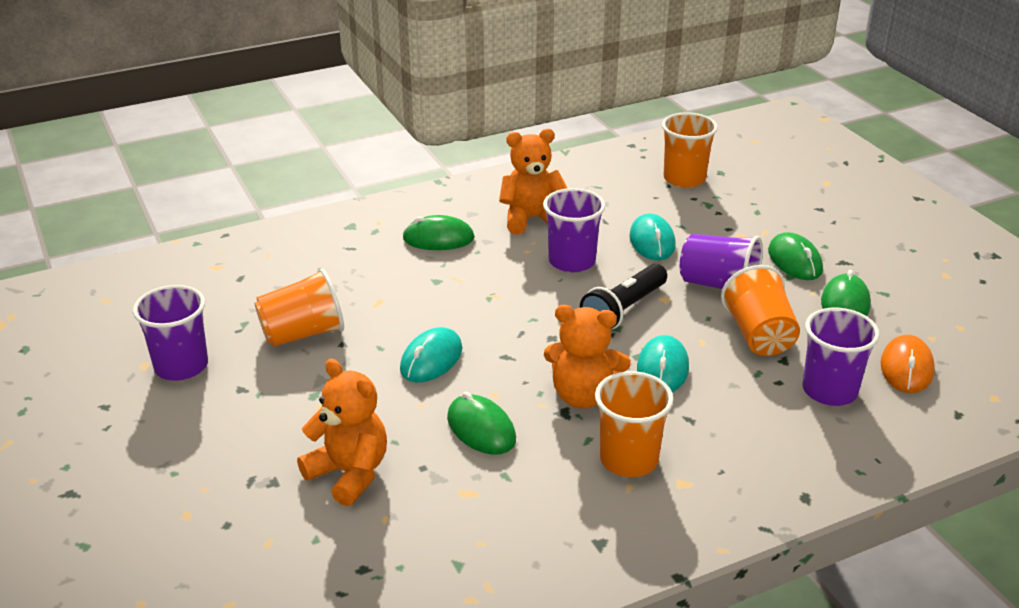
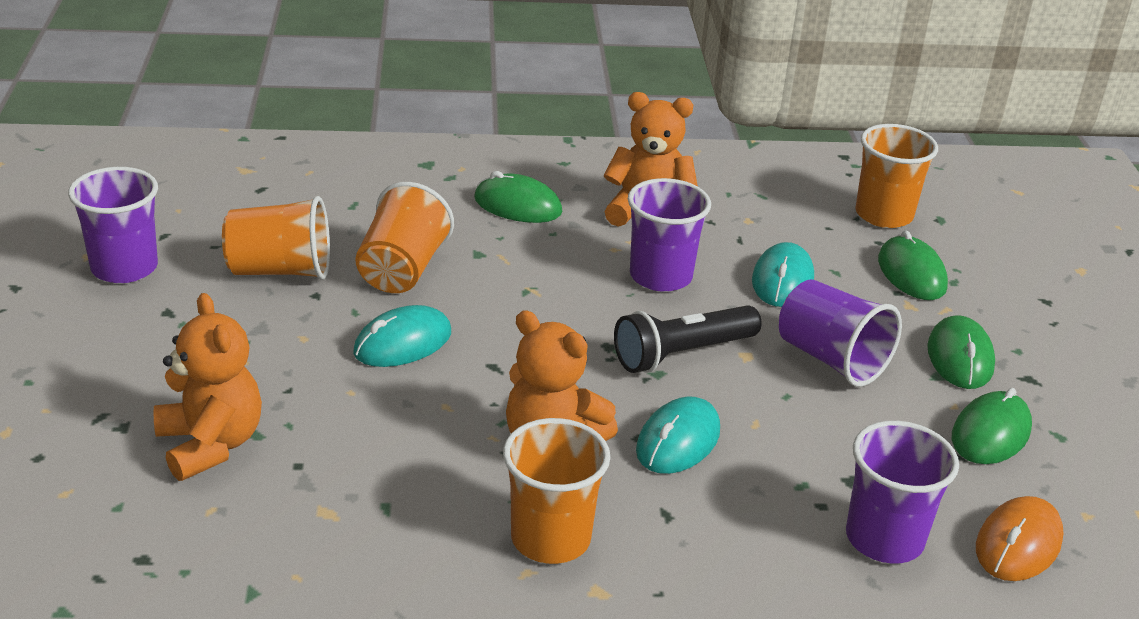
camera: 20 degrees right, 0 degrees up
green mouse [447,392,516,455] -> green mouse moved to [878,230,948,300]
orange cup [721,265,800,356] -> orange cup moved to [355,182,454,293]

